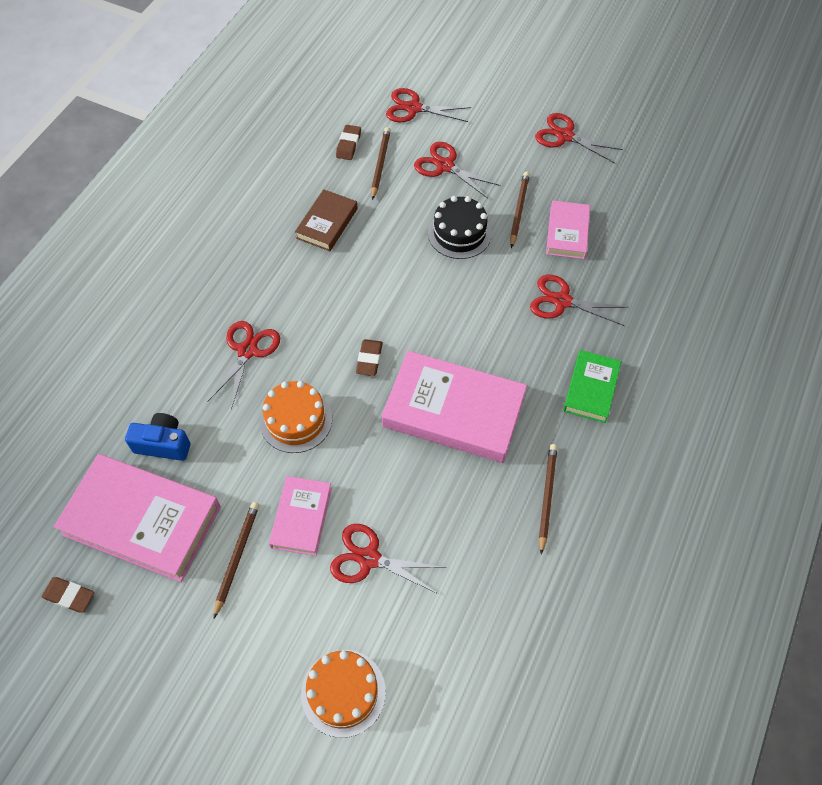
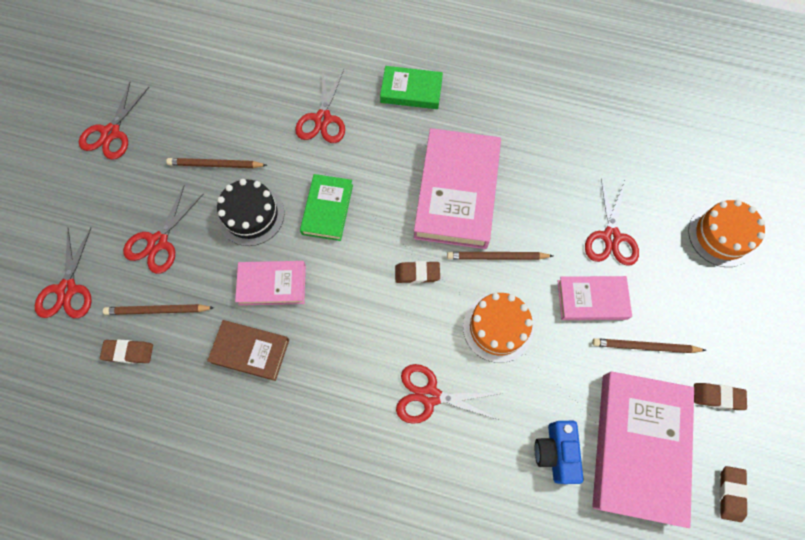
camera: 100 degrees left, 10 degrees up
brown pencil [539,444,558,555] -> brown pencil moved to [447,252,553,260]
pink book [546,200,590,259] -> pink book moved to [235,261,306,305]
none -> green book [300,174,353,241]
none -> brown eraser [694,383,747,410]

